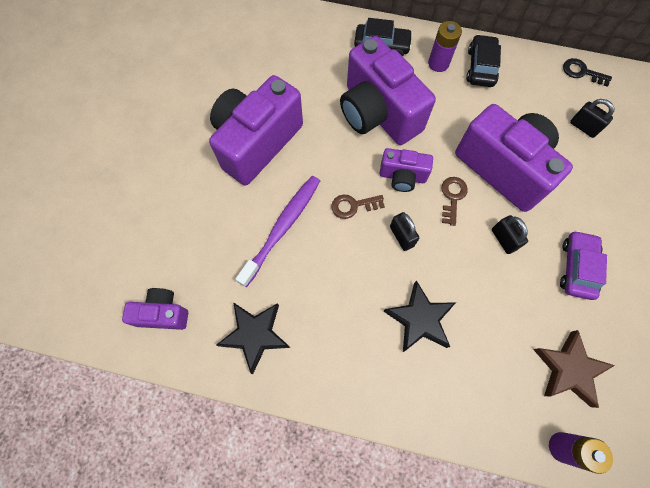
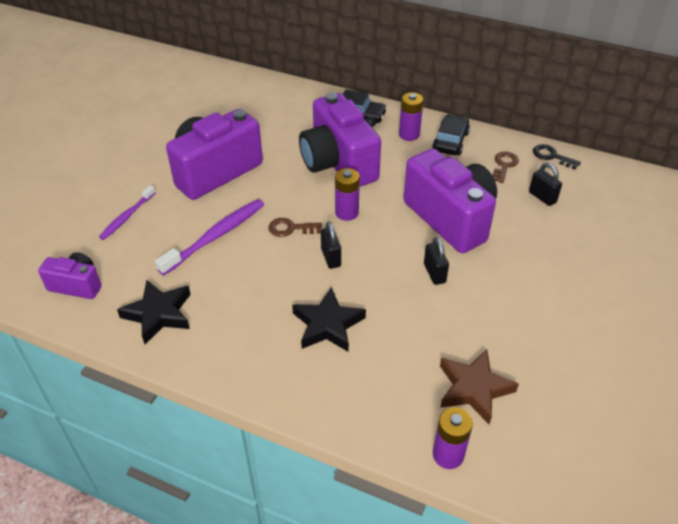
camera: 10 degrees right, 25 degrees down
purple camera [380,148,433,192] -> purple battery [335,168,360,221]
brown key [442,177,468,226] -> brown key moved to [492,151,519,183]
purple car [560,230,607,300] -> none
none -> purple toothbrush [99,185,156,240]

